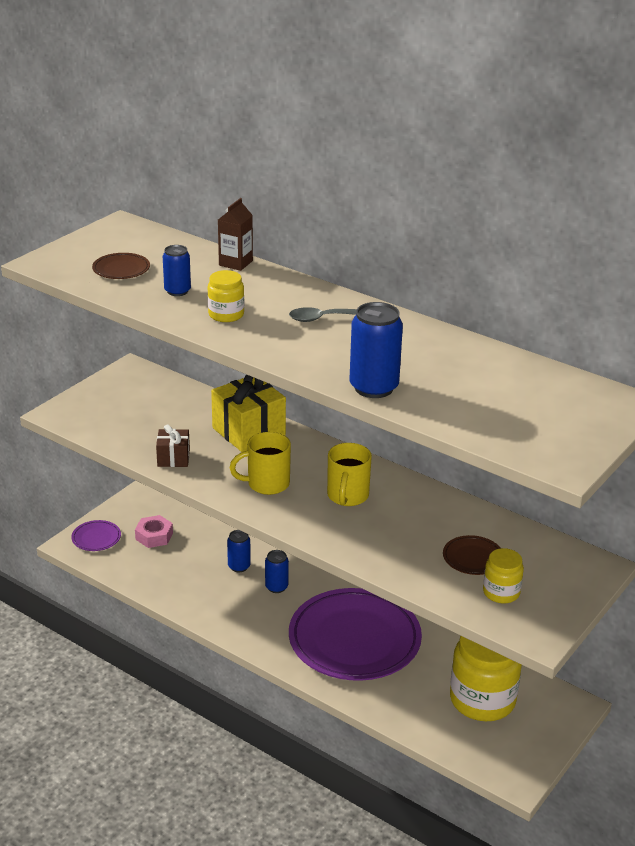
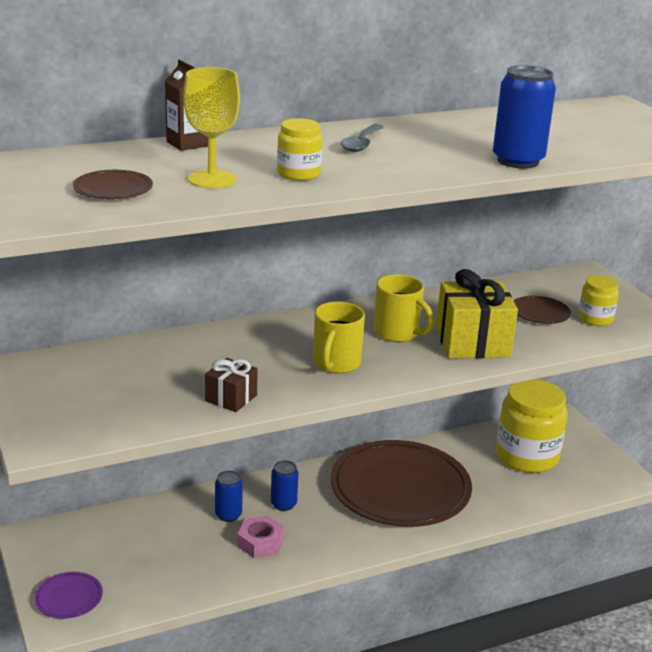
camera: 60 degrees left, 5 degrees down
pink nut [135,515,173,548] -> pink nut moved to [237,516,284,558]
blue can [163,245,191,296] -> yellow goblet [183,67,240,188]
yellow gift [211,374,286,452] -> yellow gift moved to [436,269,518,358]
purple plate [289,588,422,681] -> brown plate [330,440,472,527]

